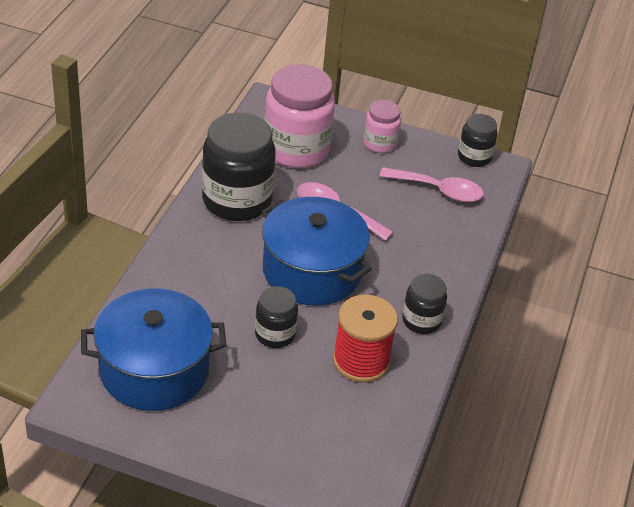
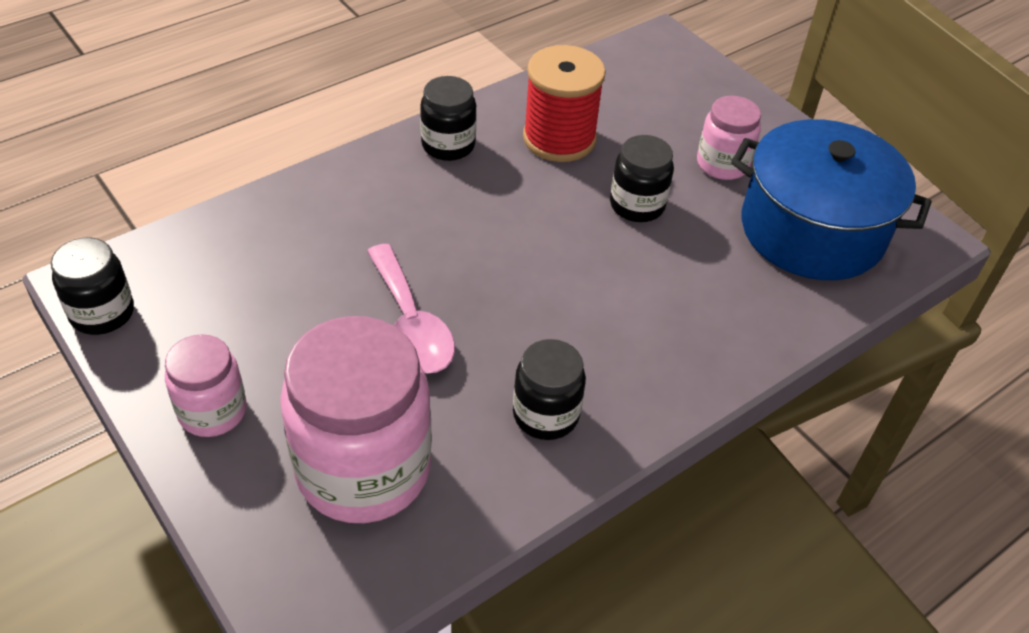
camera: 145 degrees left, 5 degrees up
black jar [202,112,276,221] -> black jar [513,339,586,440], size x0.53
blue pot [261,197,372,306] -> none
pink spoon [379,167,484,202] -> none
none -> pink jar [697,96,761,180]

